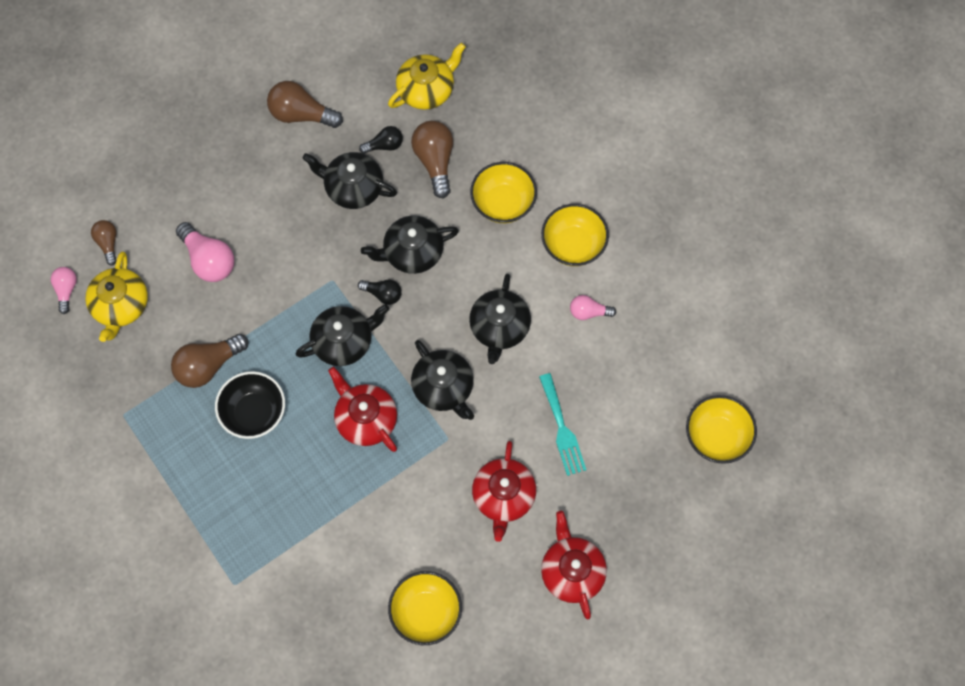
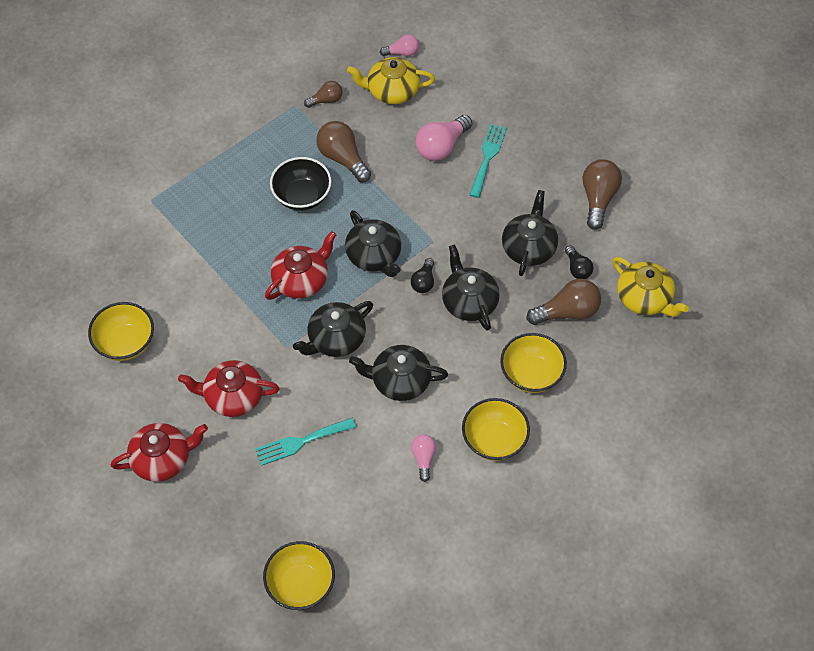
camera: 85 degrees right, 10 degrees down
brown light bulb [91,220,117,266] -> brown light bulb moved to [304,81,343,108]
none -> turquoise fork [469,124,507,198]

